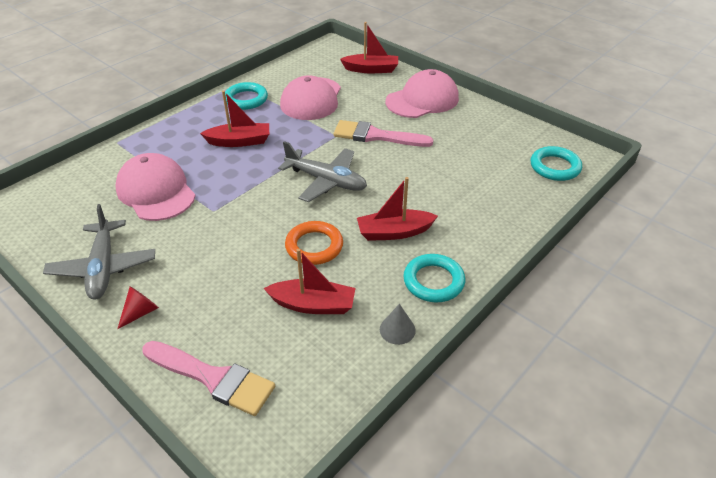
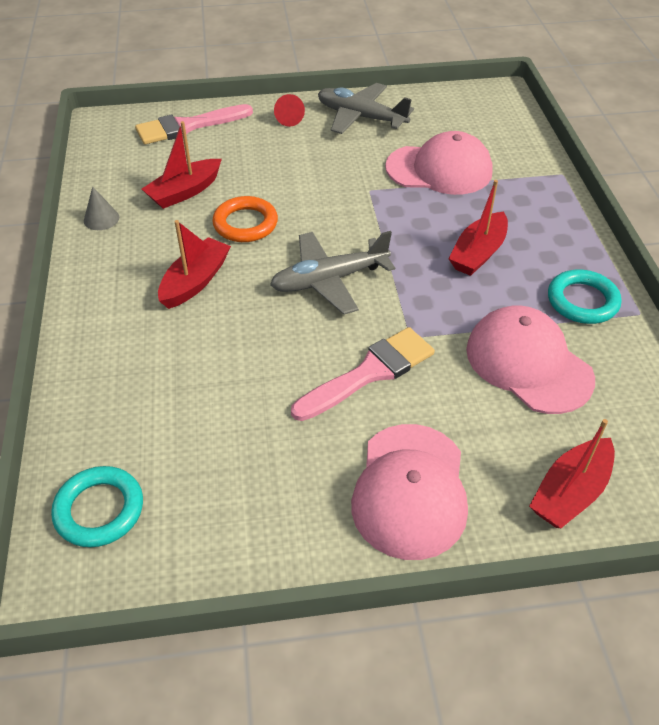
camera: 130 degrees right, 5 degrees up
turquoise ring [403,254,465,302] -> none

